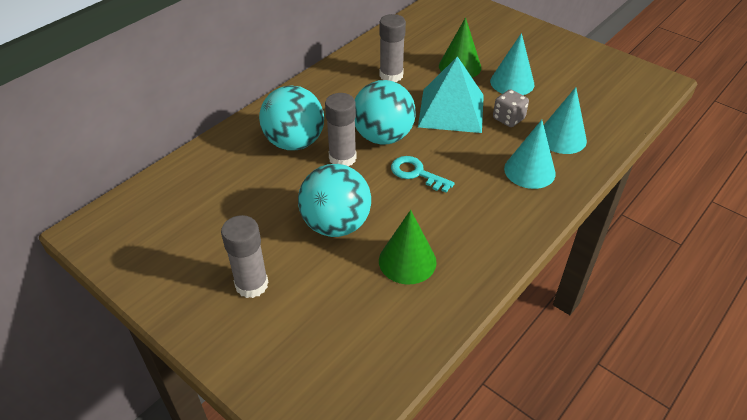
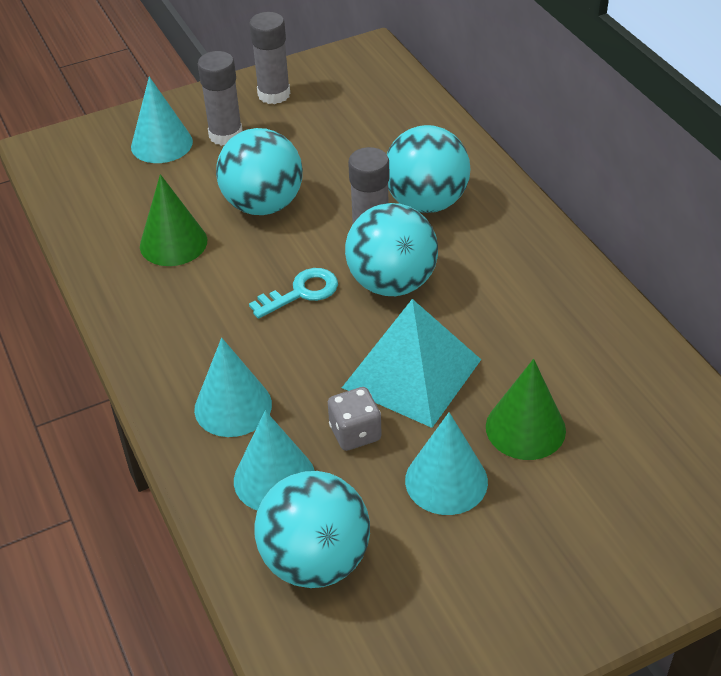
camera: 115 degrees right, 0 degrees up
grey glue stick [379,14,406,82] -> grey glue stick moved to [249,12,290,104]
none -> turquoise cone [131,77,193,163]
none -> turquoise ball [254,471,370,588]

